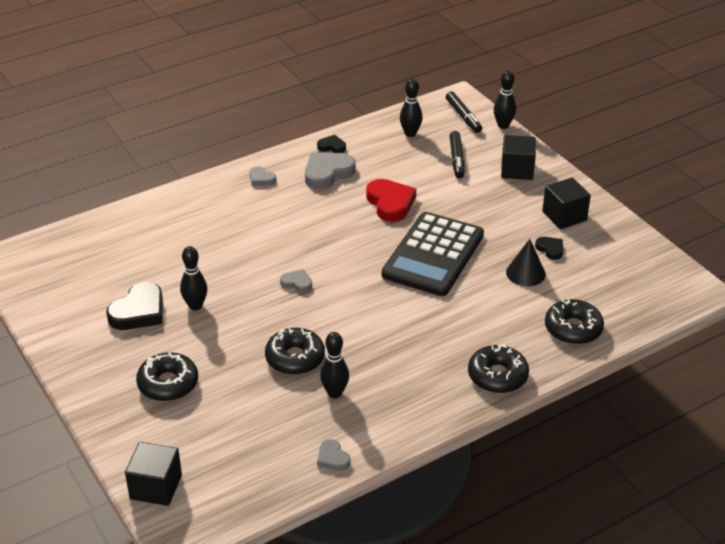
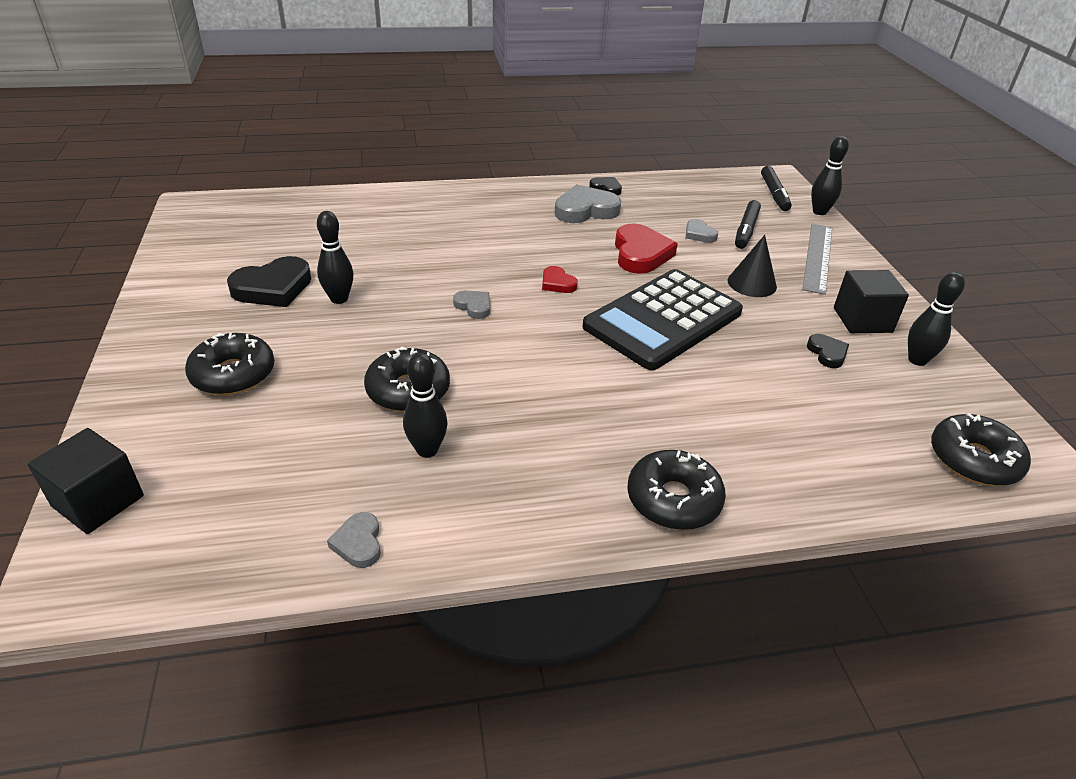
camera: 20 degrees right, 0 degrees up
grey heart [250,166,276,186] -> grey heart moved to [686,219,718,243]
black bowling pin [400,78,422,137] -> black bowling pin moved to [908,272,965,366]
black cube [501,135,536,180] -> grey ruler [802,224,832,295]
black cone [506,239,546,287] -> black cone moved to [728,235,777,297]
black donut [545,299,604,345] -> black donut moved to [931,413,1031,486]
none -> red heart [542,266,578,293]

